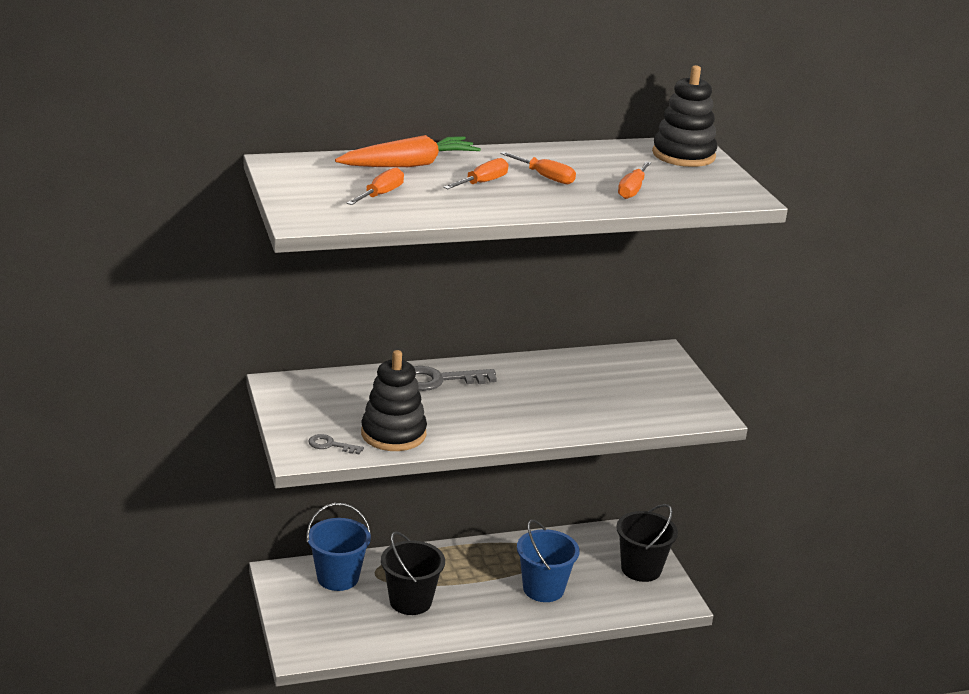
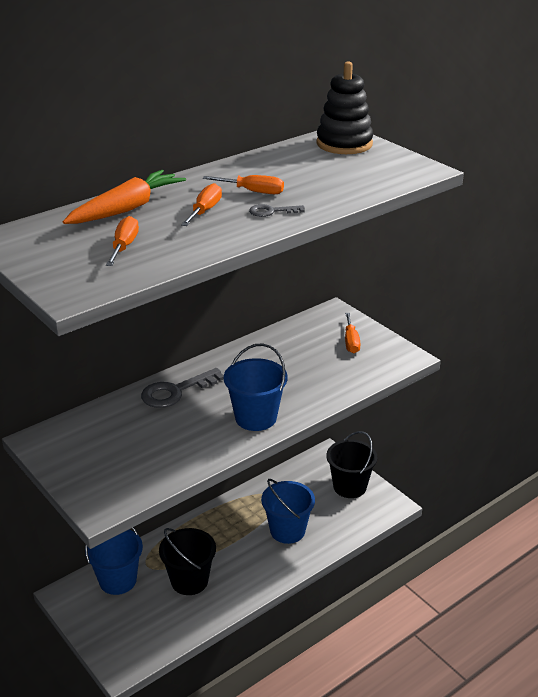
camera: 20 degrees left, 5 degrees up
grey key [308,434,364,454] -> grey key moved to [249,204,305,217]
black stacking toy [361,350,427,451] -> none
orange screwdriver [618,161,651,199] -> orange screwdriver moved to [345,313,361,353]
none -> blue bucket [224,343,288,431]

